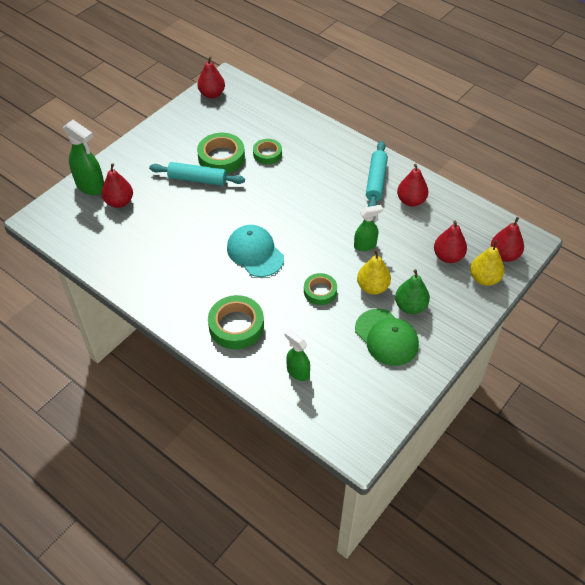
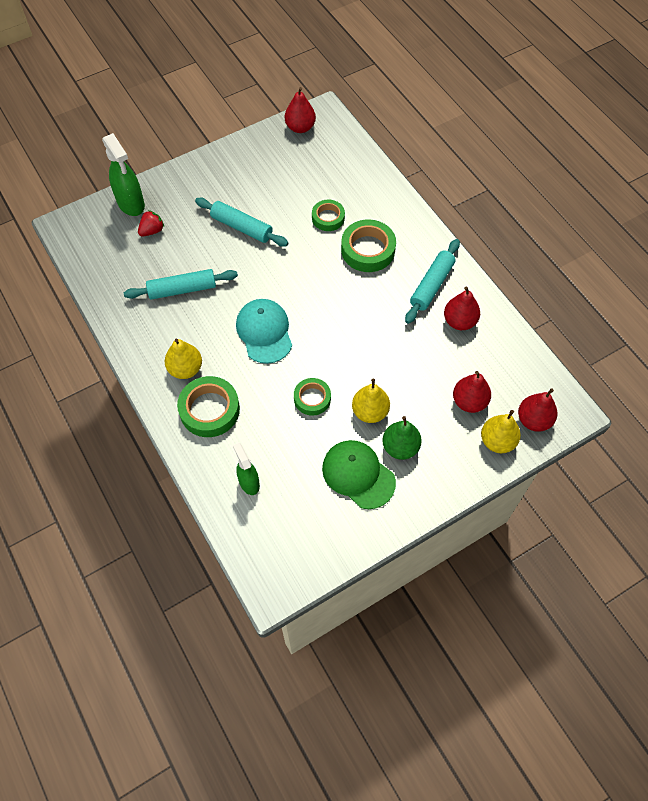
camera: 20 degrees right, 10 degrees up
red pear [102,163,133,208] -> red strawberry [138,210,164,236]
green tape [197,133,245,174] -> green tape moved to [341,220,396,272]
green spray bottle [354,205,383,251] -> none
green cap [355,309,419,366] -> green cap turned 150 degrees clockwise [322,440,396,509]
none -> turquoise rolling pin [124,269,238,300]
none -> yellow pear [165,339,202,379]

